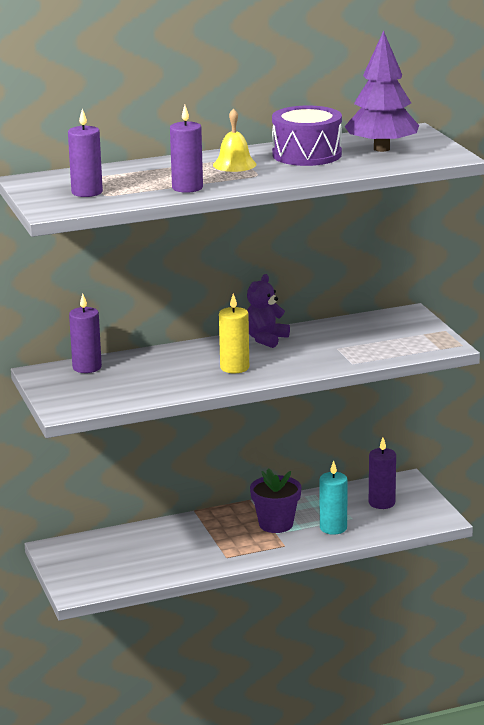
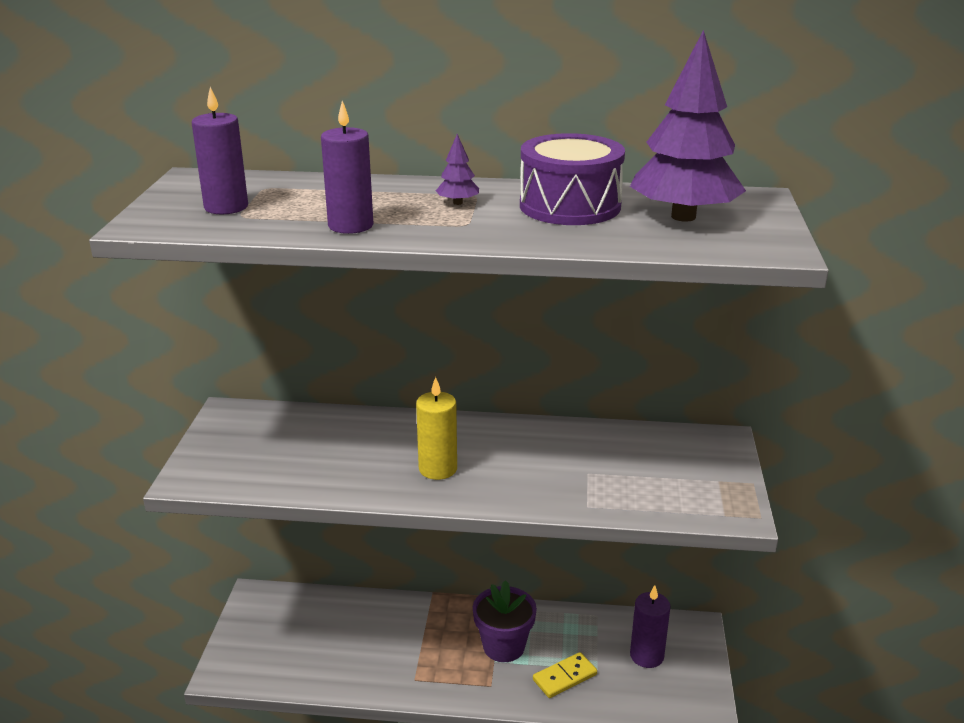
camera: 25 degrees right, 5 degrees up
purple candle [69,294,102,373] -> none
yellow bell [213,108,256,172] -> purple tree [436,134,479,205]
purple teddy bear [247,274,290,348] -> none
turquoise candle [320,461,348,535] -> yellow domino [533,652,597,698]

